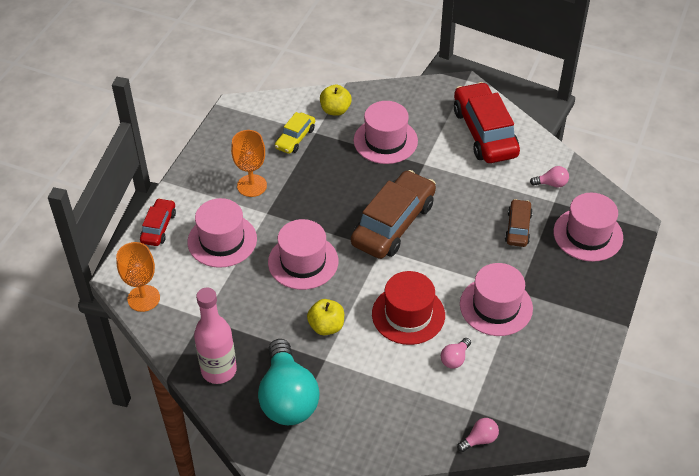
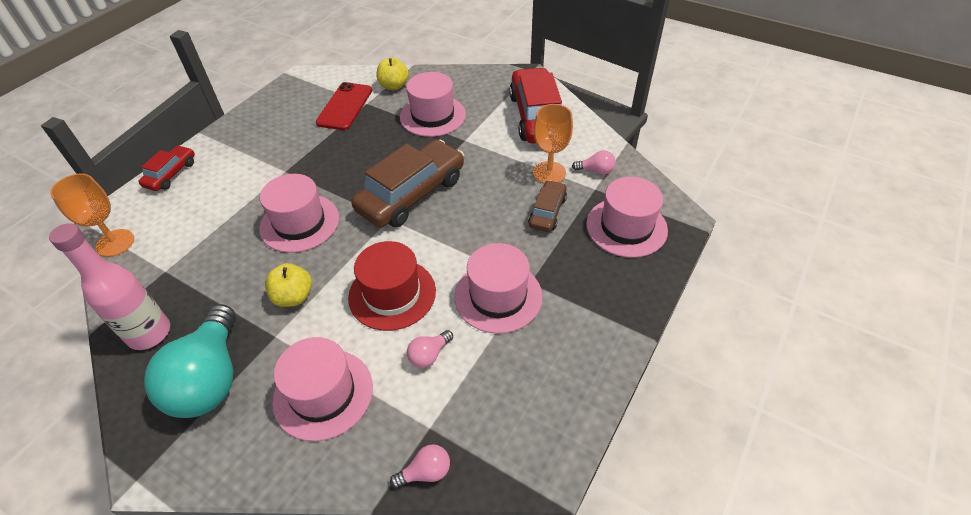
camera: 10 degrees right, 0 degrees up
pink hat [188,198,257,268] -> pink hat moved to [272,337,373,441]
orange goblet [231,130,267,197] -> orange goblet moved to [533,104,573,183]
yellow car [275,112,315,154] -> red phone [315,82,372,130]

